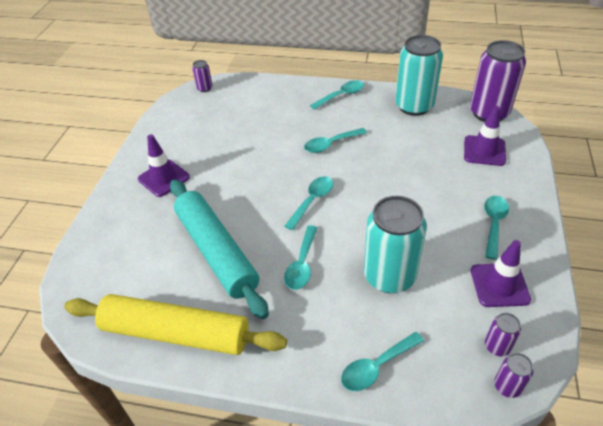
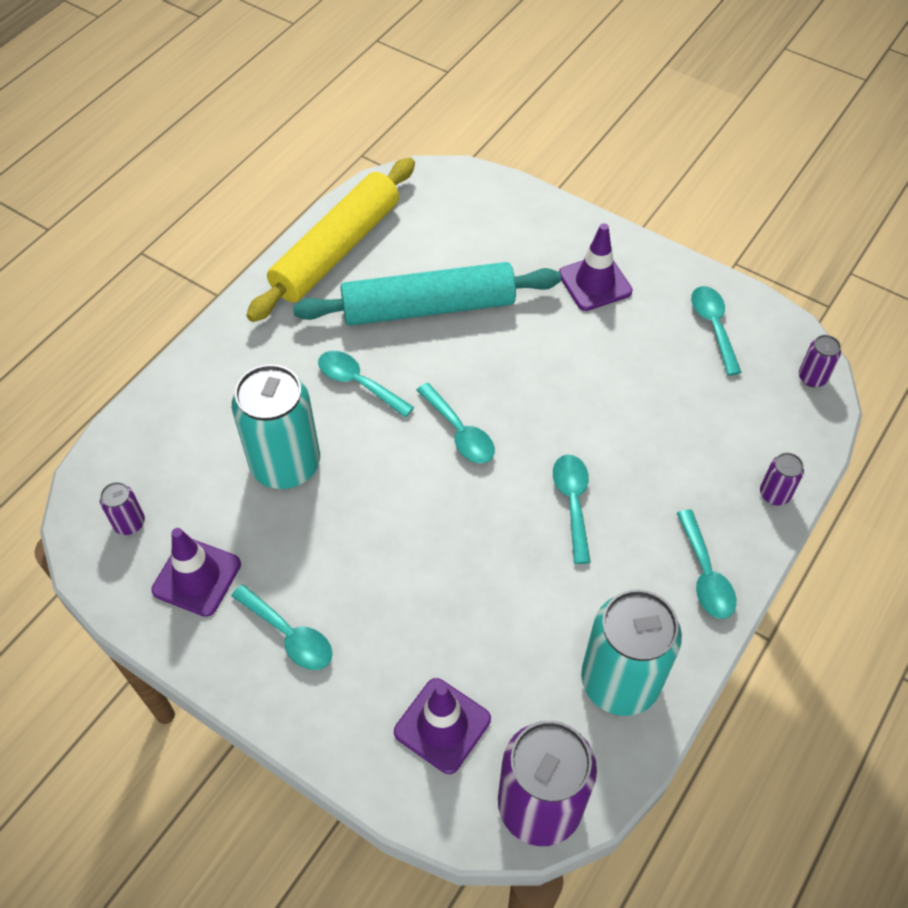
camera: 110 degrees right, 10 degrees up
turquoise spoon [341,332,424,391] -> turquoise spoon moved to [691,286,742,376]
purple can [494,353,534,398] -> purple can moved to [760,453,804,505]

